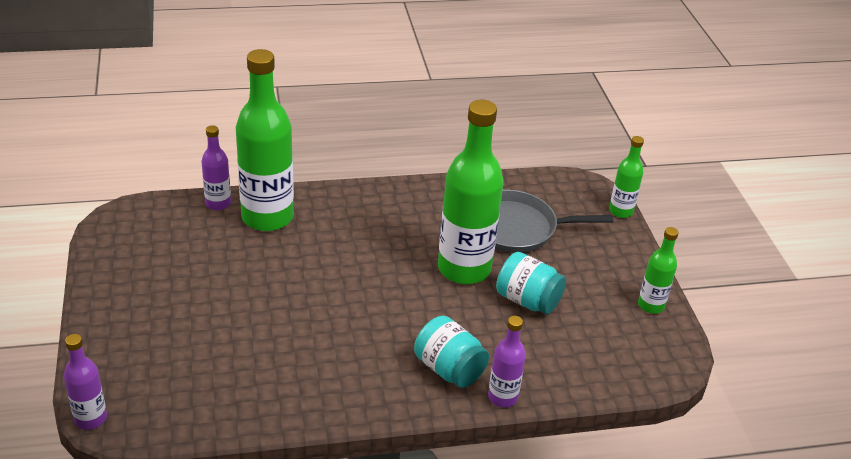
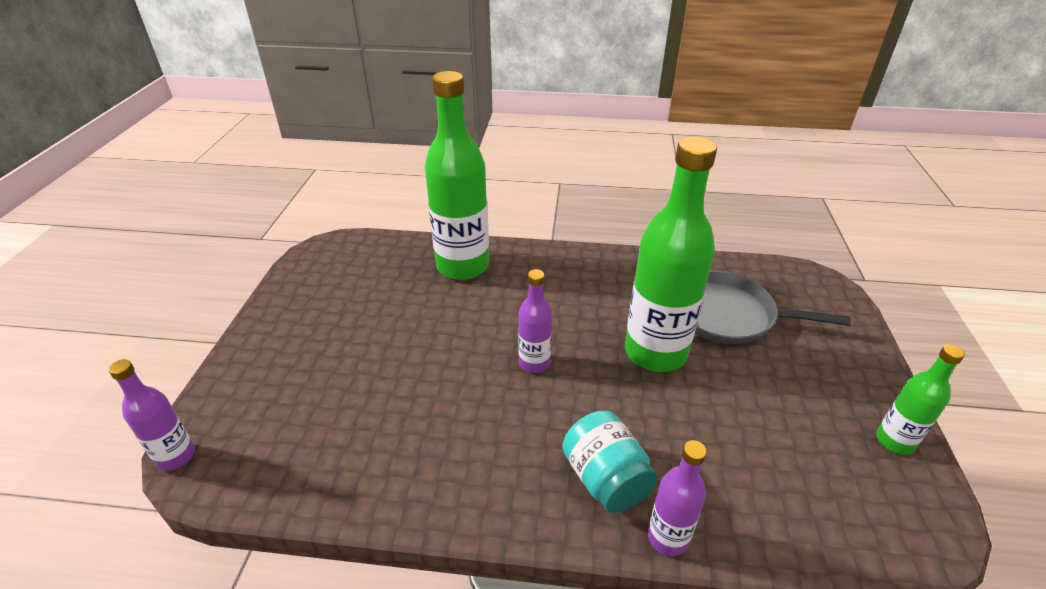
camera: 20 degrees right, 0 degrees up
purple bottle [201,125,231,210] -> purple bottle moved to [518,269,552,373]
turquoise jar [496,252,566,314] -> none
green bottle [609,136,644,218] -> none

